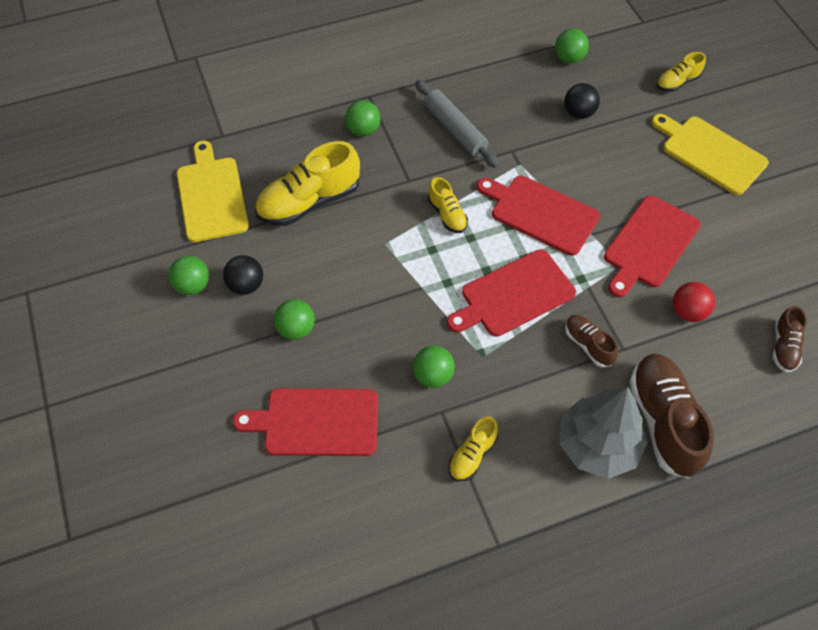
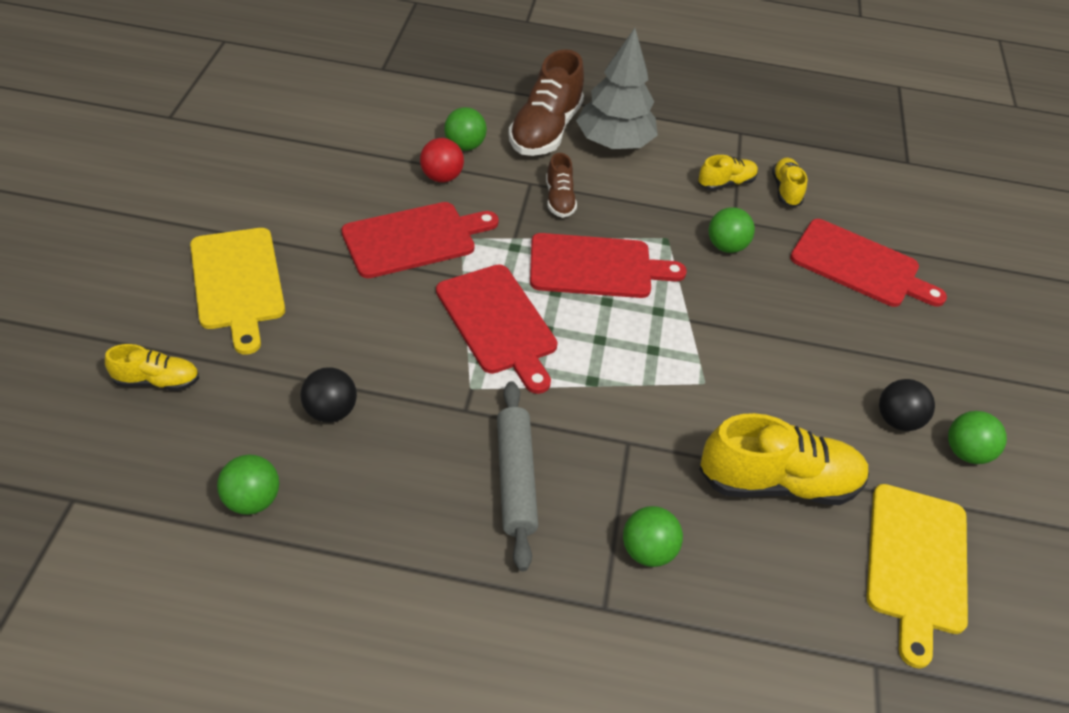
camera: 155 degrees left, 10 degrees down
green ball [274,299,315,340] -> green ball moved to [444,107,487,151]
yellow shoe [428,177,468,233] -> yellow shoe moved to [772,157,807,207]
brown shoe [773,306,807,372] -> none

